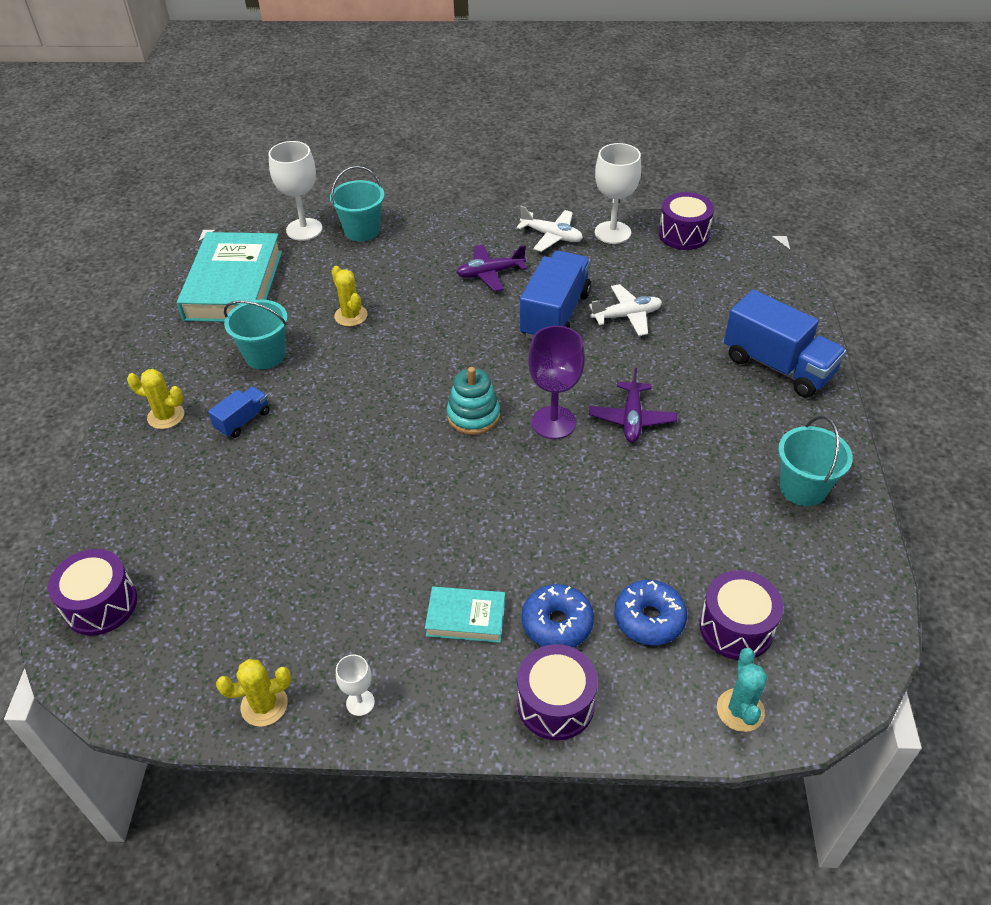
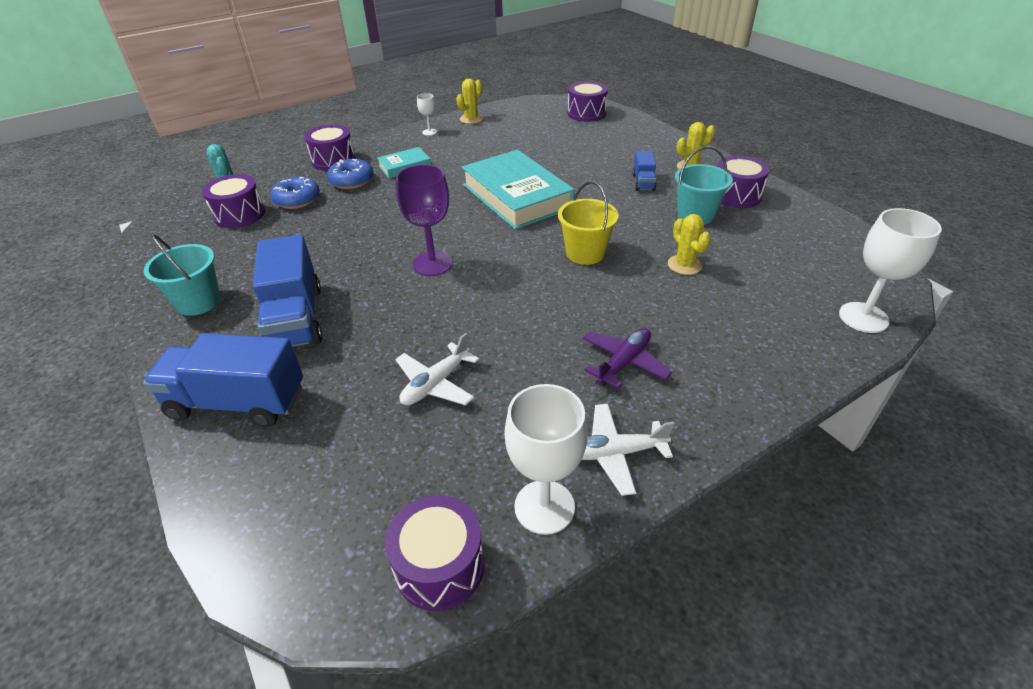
camera: 145 degrees right, 5 degrees down
turquoise book [177,232,282,322] -> turquoise book moved to [462,150,575,229]
turquoise bucket [330,166,385,242] -> none
yellow cactus [332,266,368,326] -> yellow cactus turned 45 degrees clockwise [668,214,711,275]
turquoise stacking toy [447,367,500,435] -> none
blue truck [520,251,591,339] -> blue truck moved to [253,234,322,347]
purple plane [589,368,677,442] -> none
none -> yellow bucket [558,181,619,265]
none -> purple drum [717,155,770,208]

